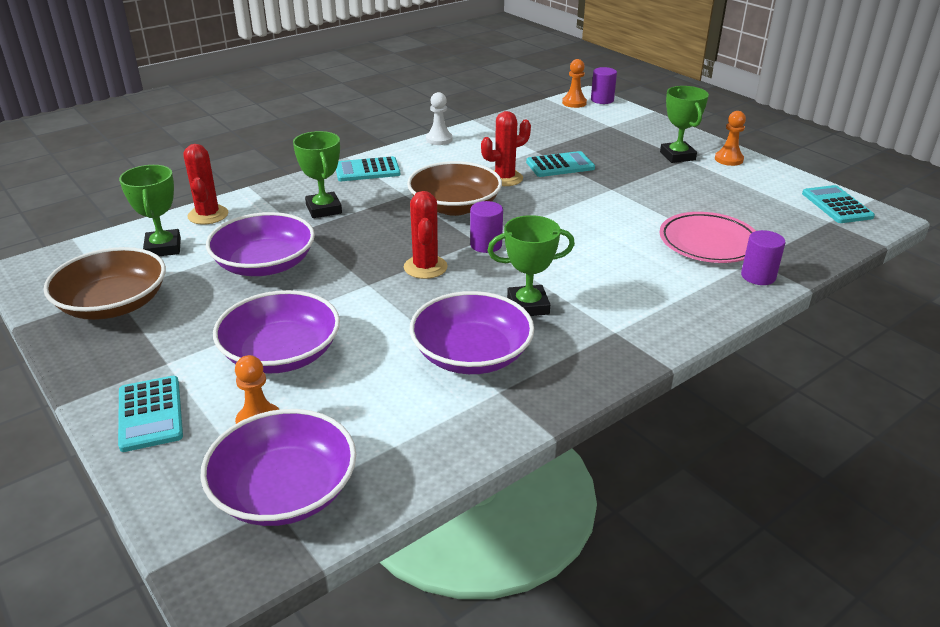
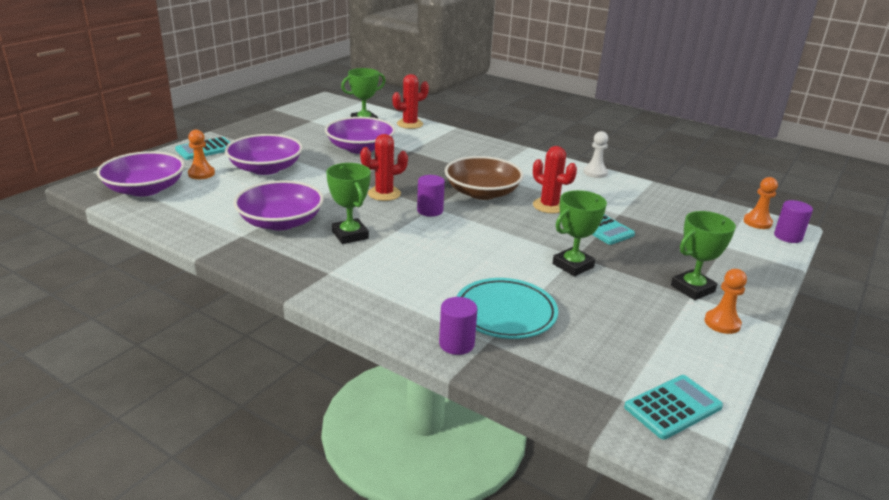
camera: 70 degrees right, 5 degrees down
brown bowl [43,247,166,320] -> none
green trophy [293,131,342,218] -> green trophy moved to [552,190,607,276]
turquoise calculator [336,156,400,181] -> none
pink plate [659,212,756,263] -> turquoise plate [456,278,558,339]

